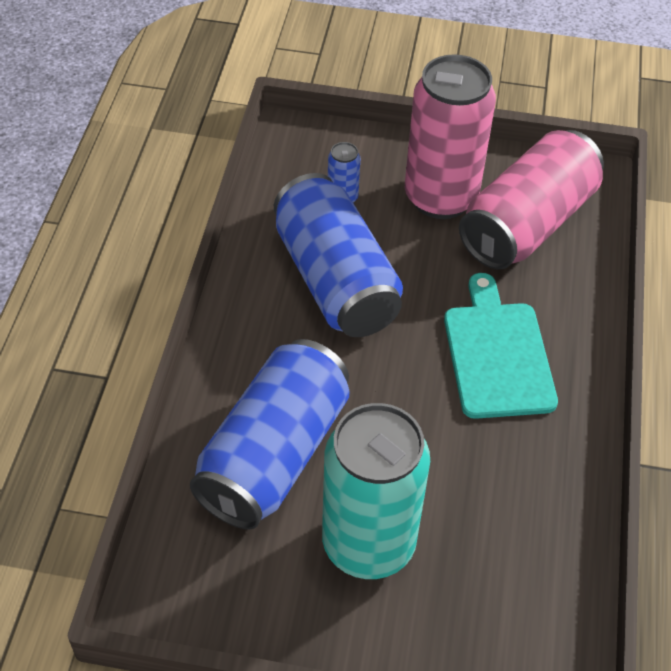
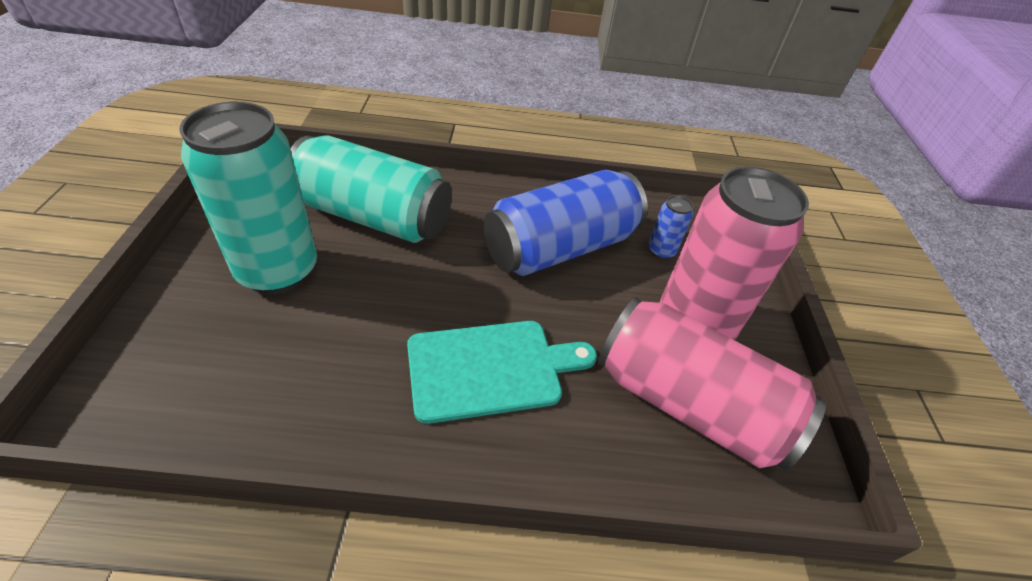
camera: 80 degrees right, 5 degrees down
blue can [190,339,349,530] -> turquoise can [290,135,452,243]

